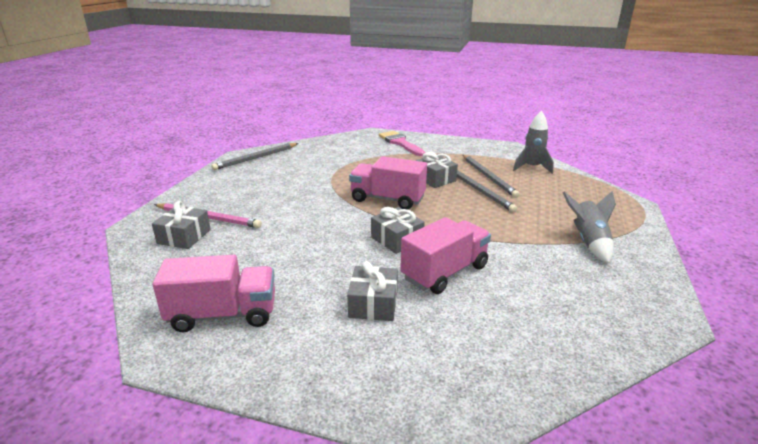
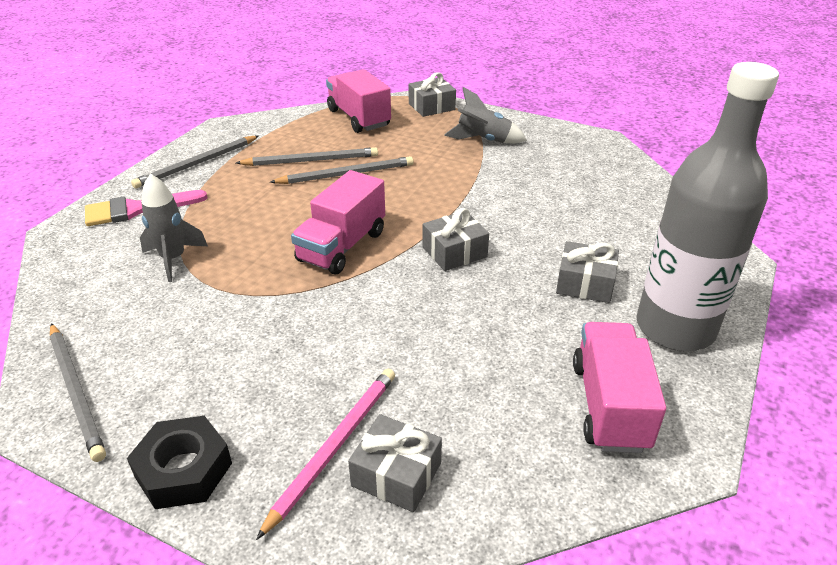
camera: 80 degrees left, 10 degrees up
pink truck [400,217,491,294] -> pink truck moved to [326,69,391,133]
grey gift [415,152,458,188] -> grey gift moved to [409,72,456,117]
grey rocket [513,111,554,174] -> grey rocket moved to [140,174,208,282]
none -> black nut [127,416,232,509]
none -> grey pencil [131,136,259,189]
none -> grey bottle [636,62,779,351]

